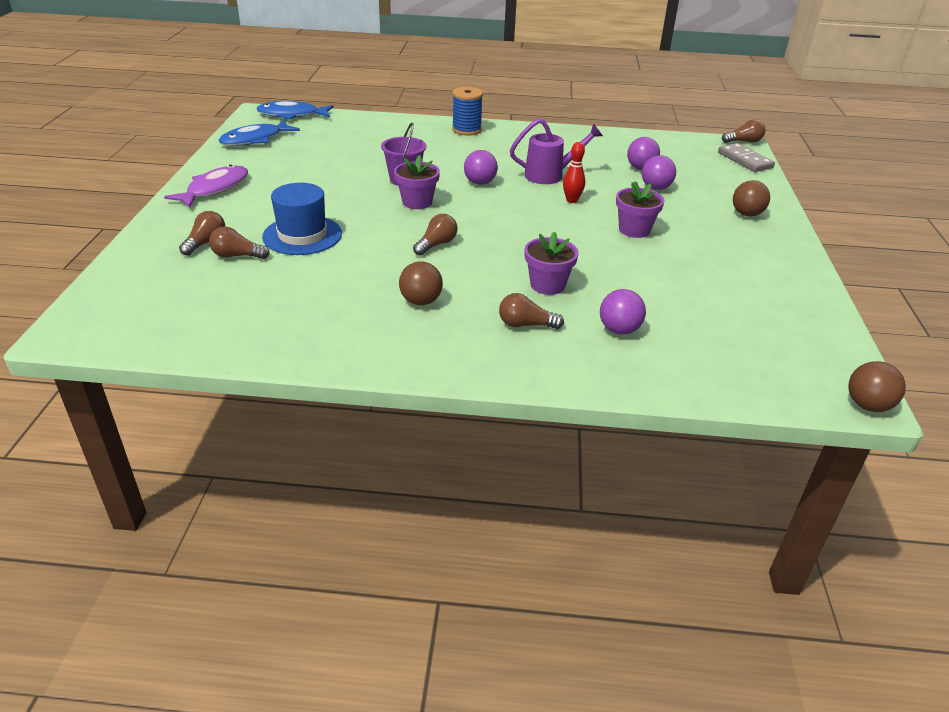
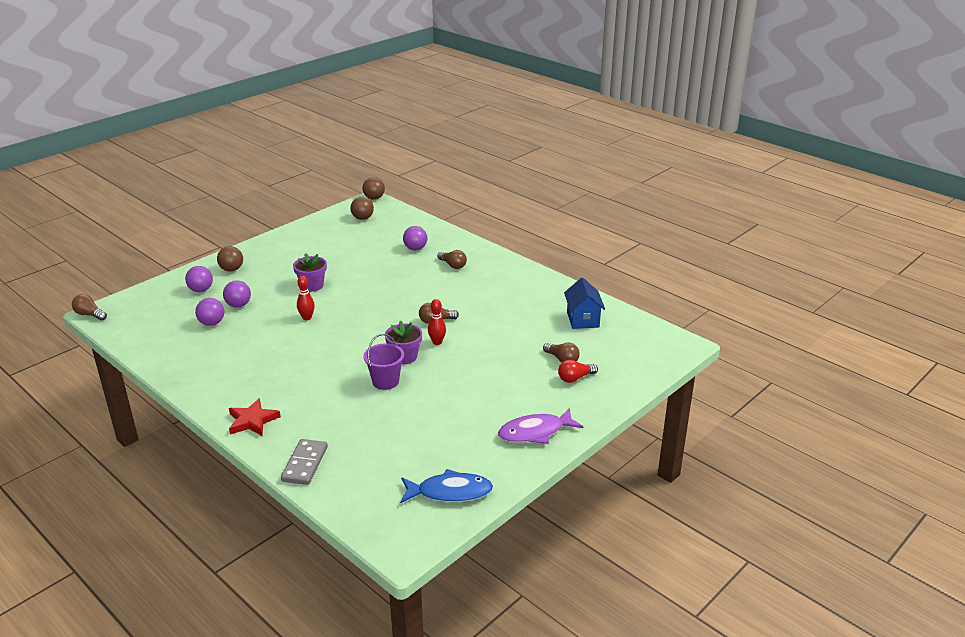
camera: 140 degrees left, 5 degrees down
brown light bulb [179,211,225,256] -> red light bulb [558,360,598,383]
blue fish [256,101,334,120] -> none
blue hat [262,183,342,255] -> none
brown ball [399,262,443,305] -> brown ball moved to [350,197,374,220]
blue spool [452,87,483,136] -> red star [229,398,281,436]
purple ball [464,150,498,185] -> purple ball moved to [185,266,213,292]
purple watering can [510,118,603,184] -> none
purple flower pot [525,231,579,295] -> none
grey domino [718,143,775,172] -> grey domino moved to [281,439,328,485]
none -> red bowling pin [428,299,446,345]
none -> blue house [564,278,605,329]

